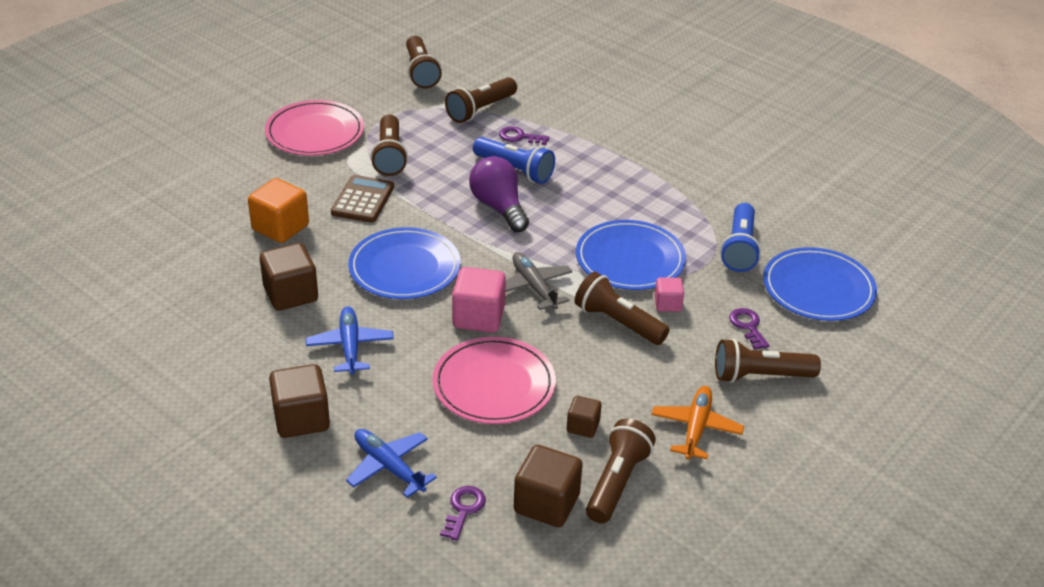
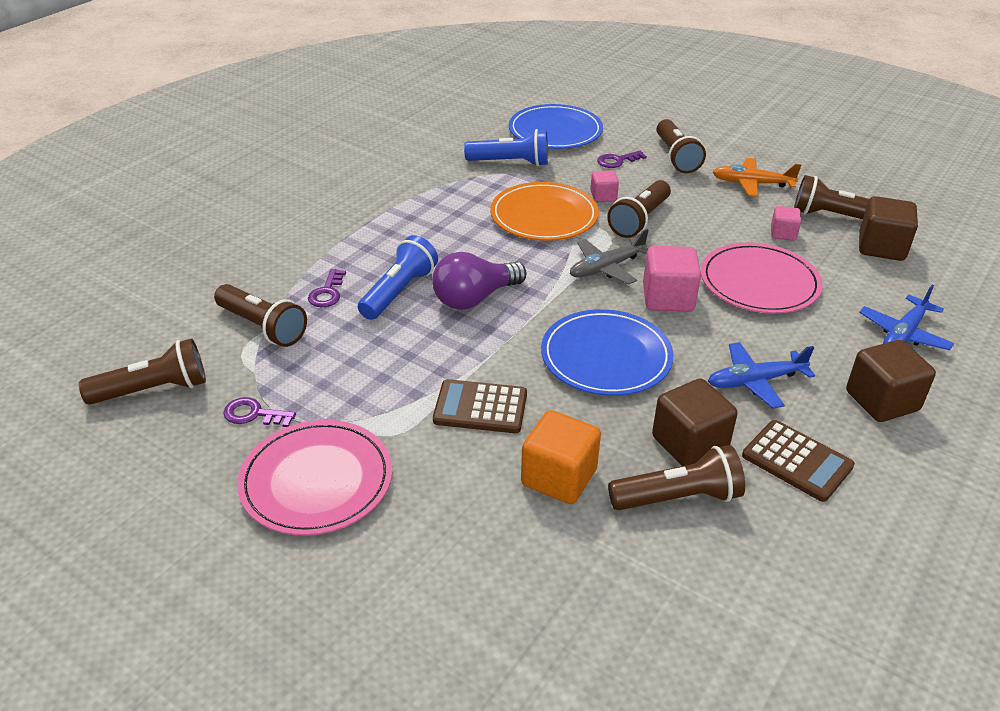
camera: 95 degrees left, 0 degrees up
brown flashlight [370,114,408,176] -> brown flashlight moved to [608,445,745,510]
purple key [440,486,486,541] -> purple key moved to [223,397,296,427]
brown cube [567,396,601,438] -> pink cube [771,206,801,241]
blue plate [576,220,686,290] -> orange plate [490,182,599,241]
none -> brown calculator [742,420,855,502]

